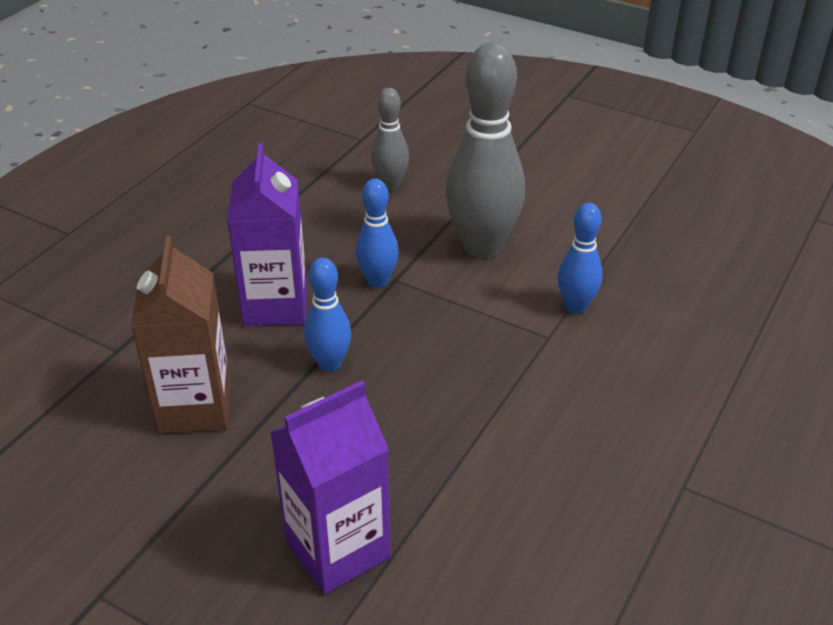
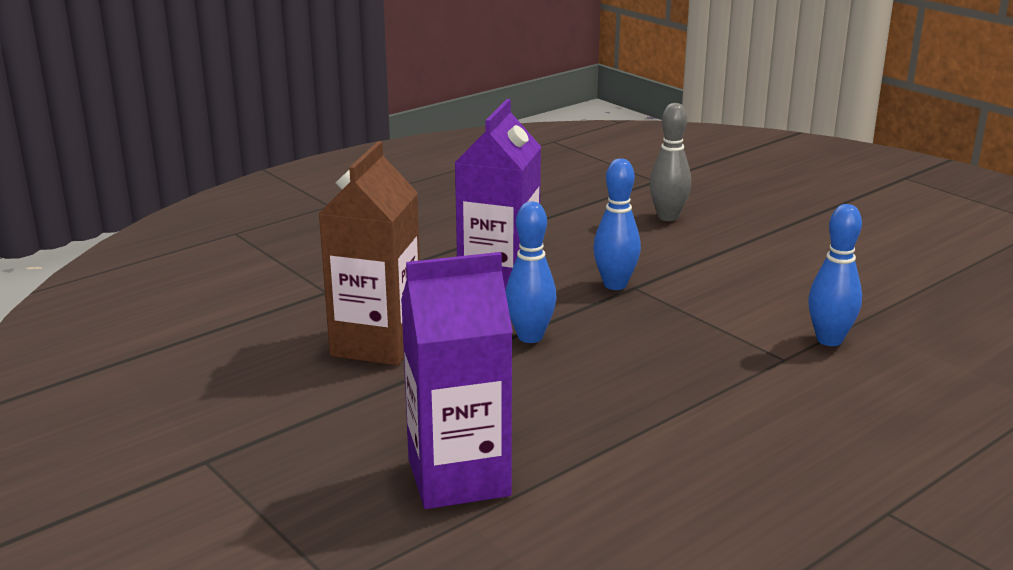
camera: 20 degrees right, 15 degrees down
grey bowling pin [445,42,525,259] -> none

